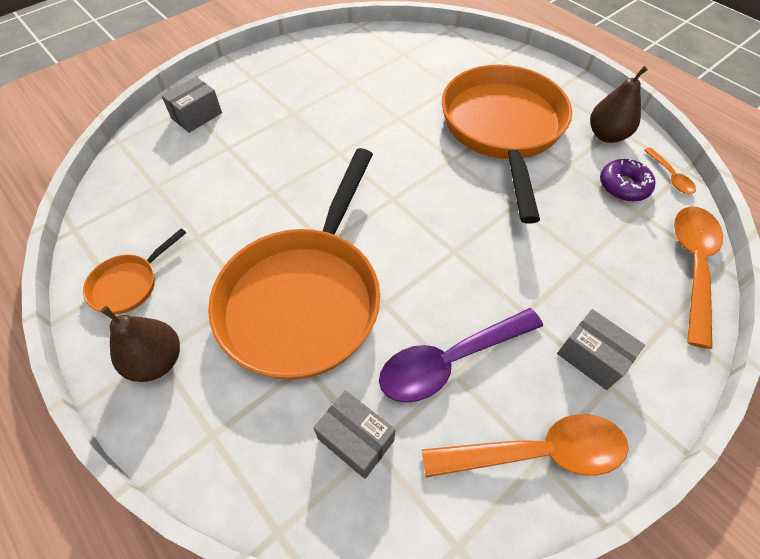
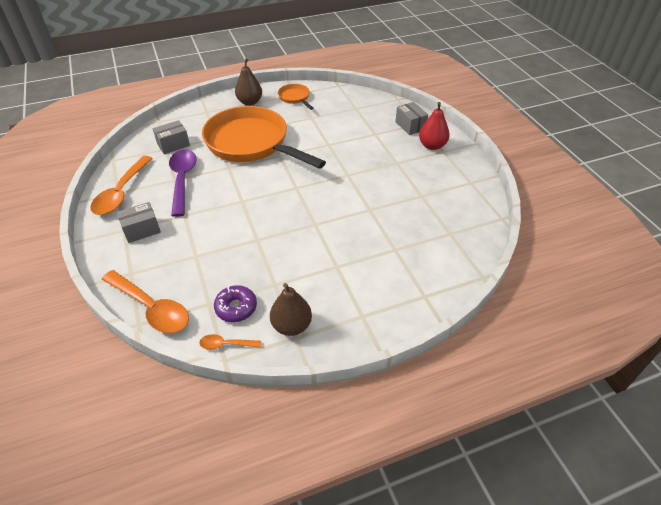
camera: 110 degrees right, 10 degrees down
orange pan [442,65,572,224] -> none
none -> red pear [419,102,450,150]

